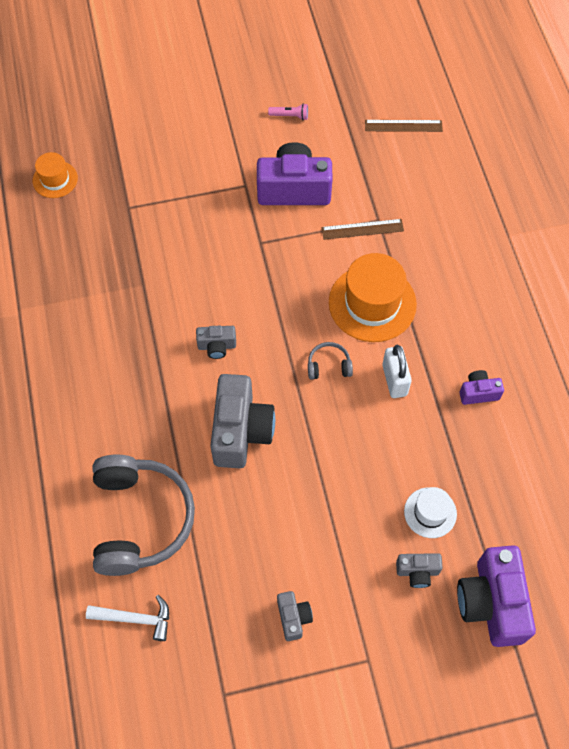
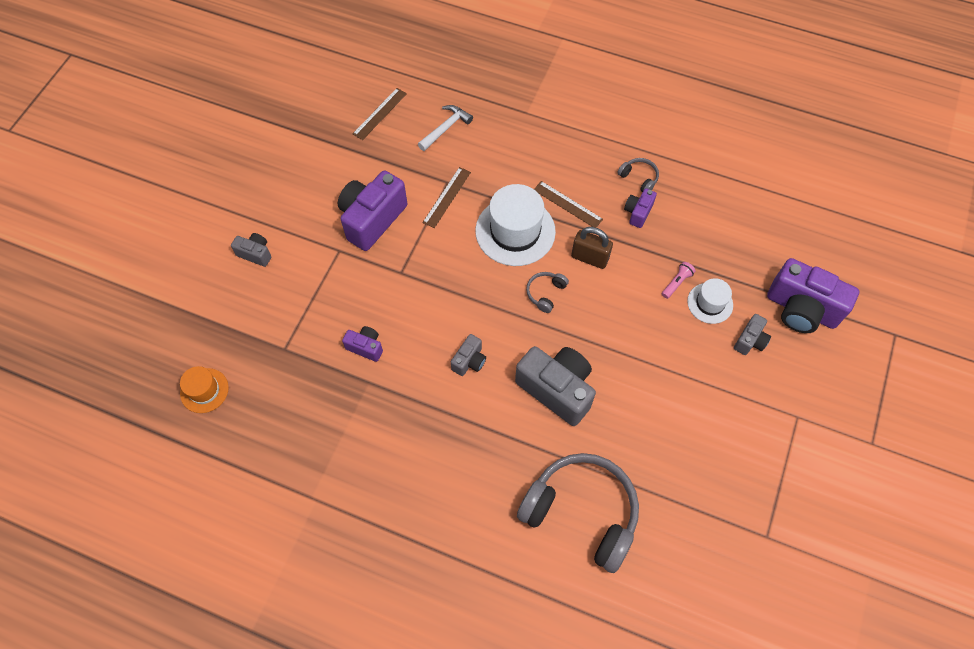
camera: 55 degrees left, 0 degrees up
white hammer [86,595,169,641] -> white hammer moved to [418,105,473,151]
pink flashlight [268,103,308,120] -> pink flashlight moved to [662,262,696,299]
grey camera [277,591,313,641] -> grey camera moved to [231,233,271,267]
orange hat [329,253,417,342] -> white hat [475,184,556,266]
white padlock [382,345,412,398] -> brown padlock [571,227,613,269]
none -> purple camera [342,326,383,362]
none -> brown ruler [534,181,603,228]
none -> grey headphones [617,158,659,192]

